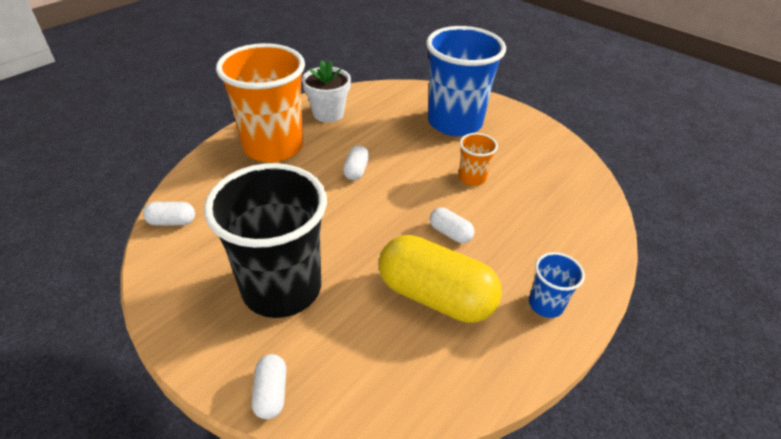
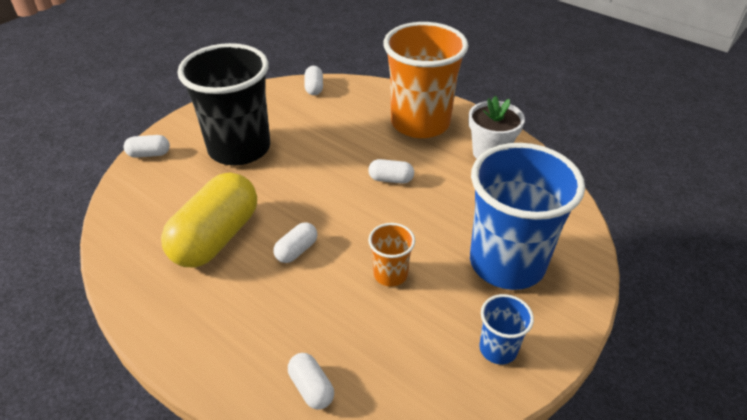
camera: 90 degrees right, 0 degrees up
blue cup [529,252,585,318] -> blue cup moved to [479,294,534,364]
none -> white capsule [288,353,334,410]

